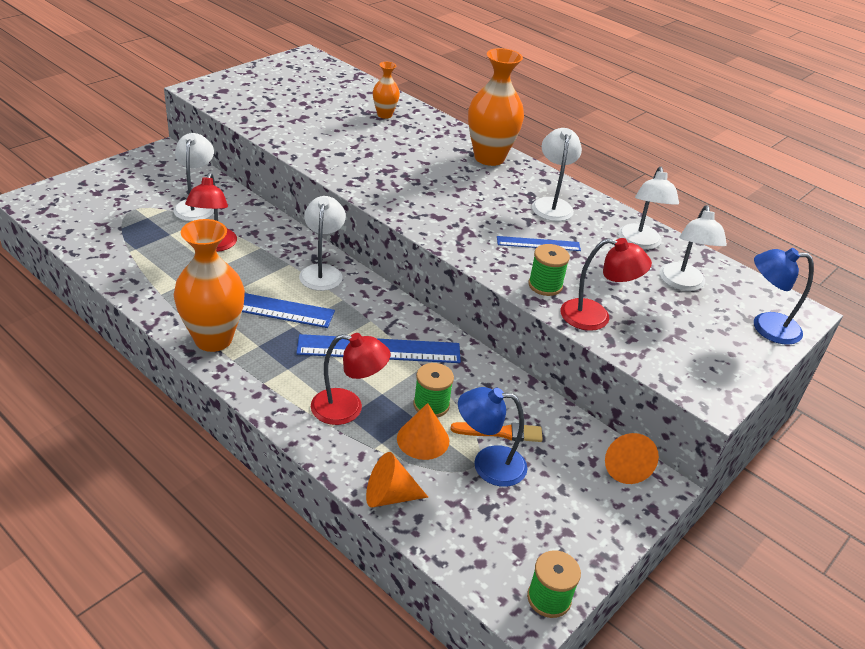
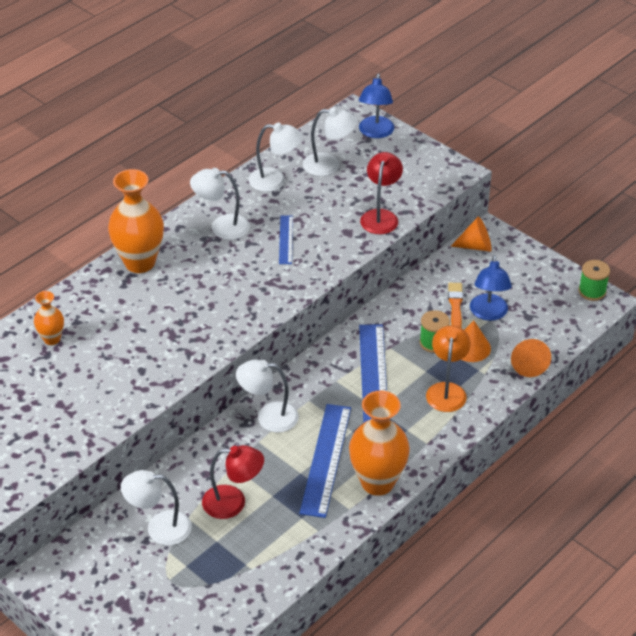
camera: 85 degrees left, 5 degrees up
red lamp [311,333,391,425] -> orange lamp [426,325,471,412]
green spool [528,244,570,296] -> none

